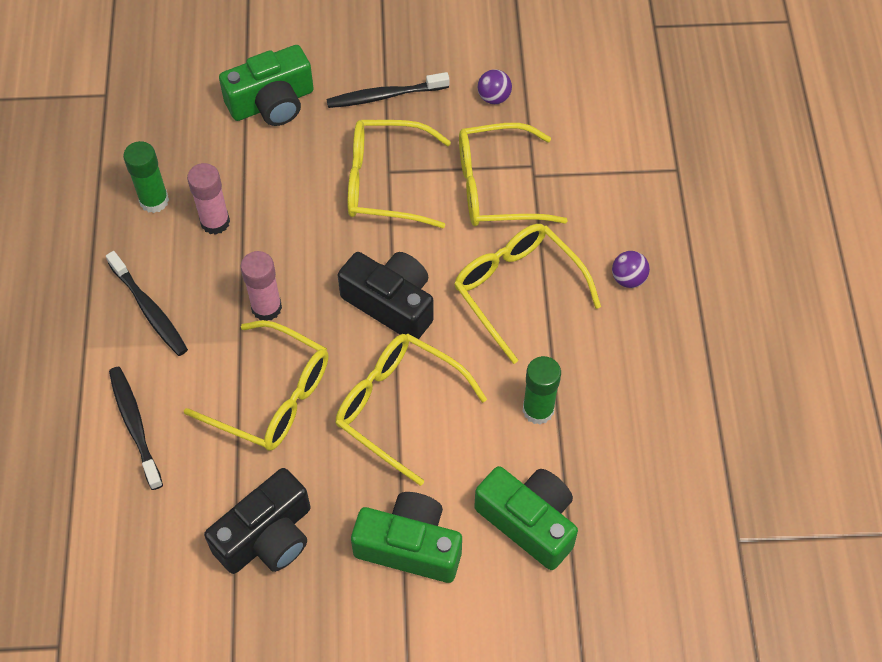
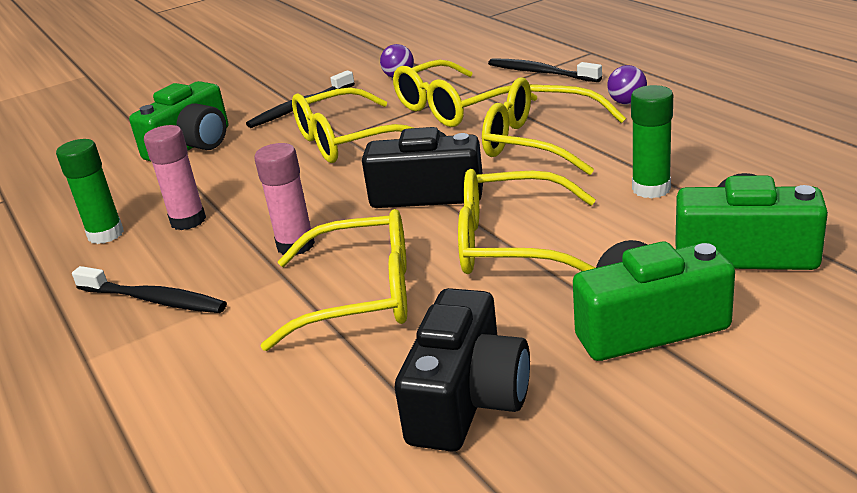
camera: 25 degrees left, 30 degrees down
black toothbrush [109,367,163,490] -> black toothbrush moved to [488,58,602,82]

